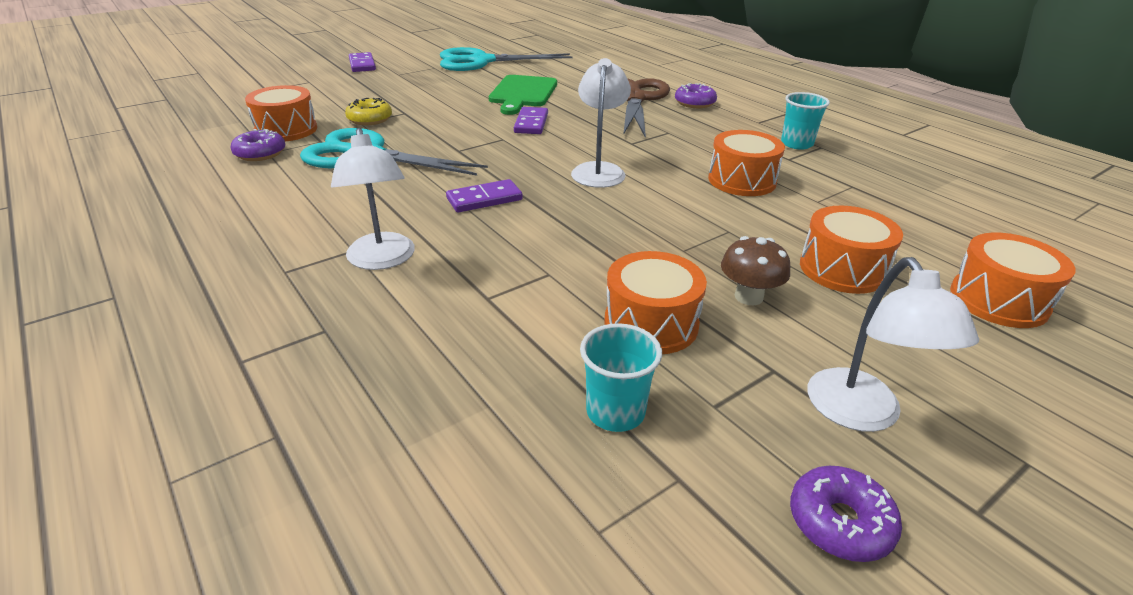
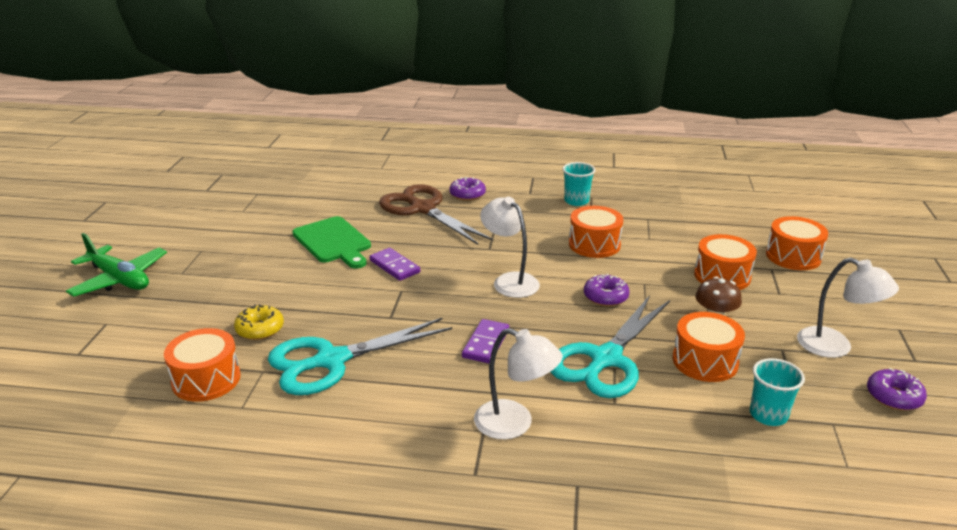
camera: 45 degrees left, 5 degrees down
purple donut [230,129,285,161] -> purple donut moved to [584,273,630,307]
purple domino [349,52,376,72] -> green plane [66,233,167,297]
turquoise scissors [440,47,572,71] -> turquoise scissors moved to [551,295,670,398]

